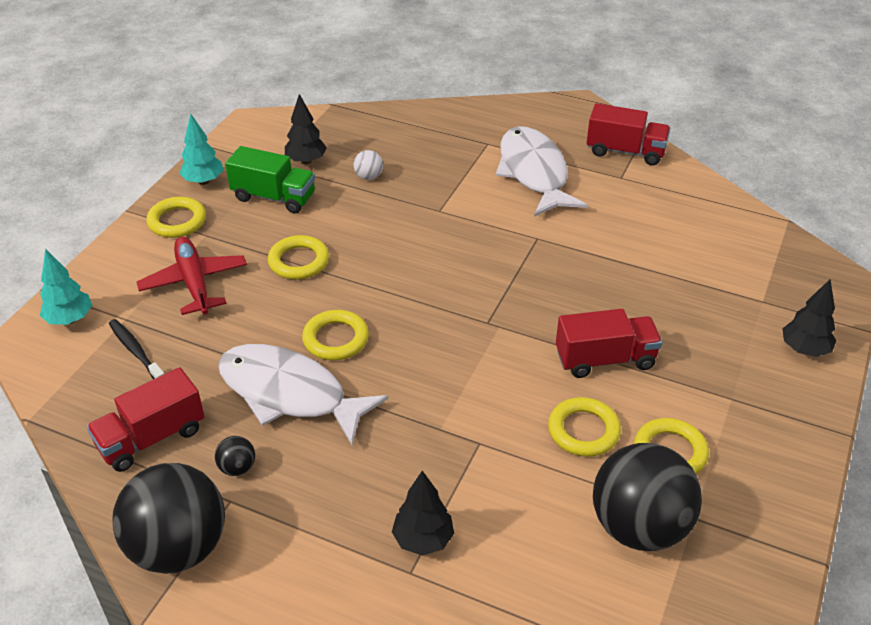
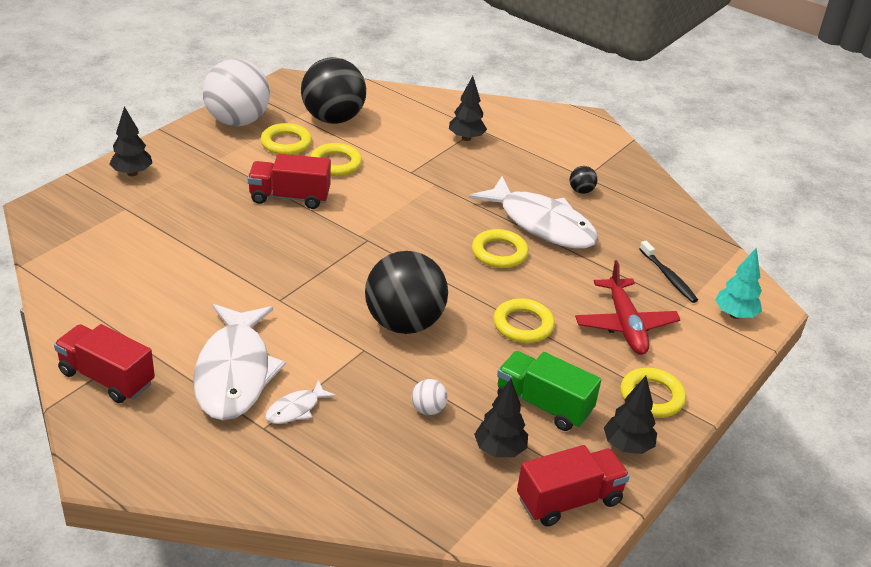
camera: 170 degrees left, 5 degrees down
red truck [87,367,205,472] -> red truck moved to [517,445,630,527]
black ball [113,463,225,574] -> black ball moved to [365,251,448,334]
turquoise tree [179,113,224,185] -> black tree [604,376,657,454]
none -> white ball [202,59,270,126]
none -> white fish [265,380,336,424]

